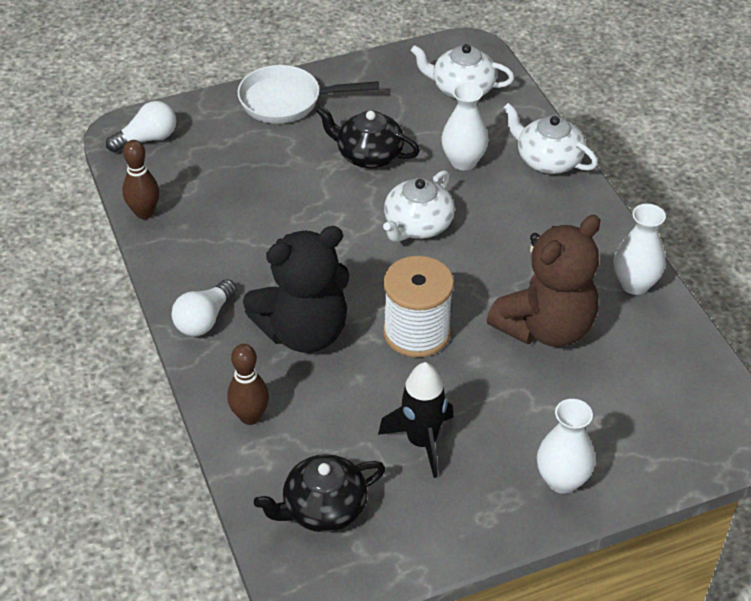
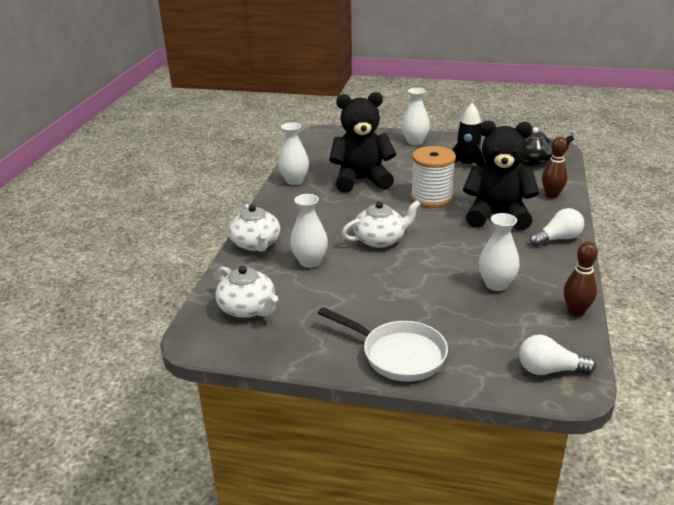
camera: 145 degrees left, 15 degrees down
black teapot [316,105,420,168] -> none
brown teddy bear [487,215,600,347] -> black teddy bear [329,92,396,193]
none -> white vase [479,213,520,291]

